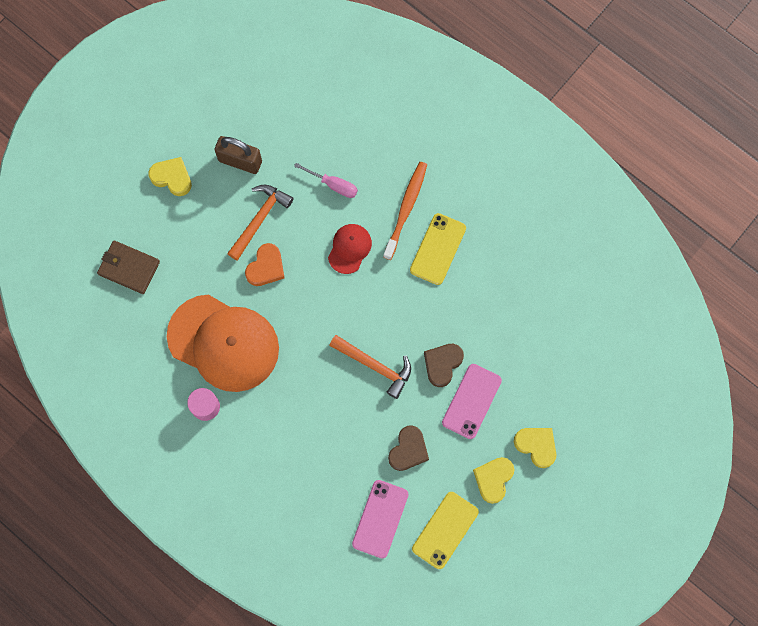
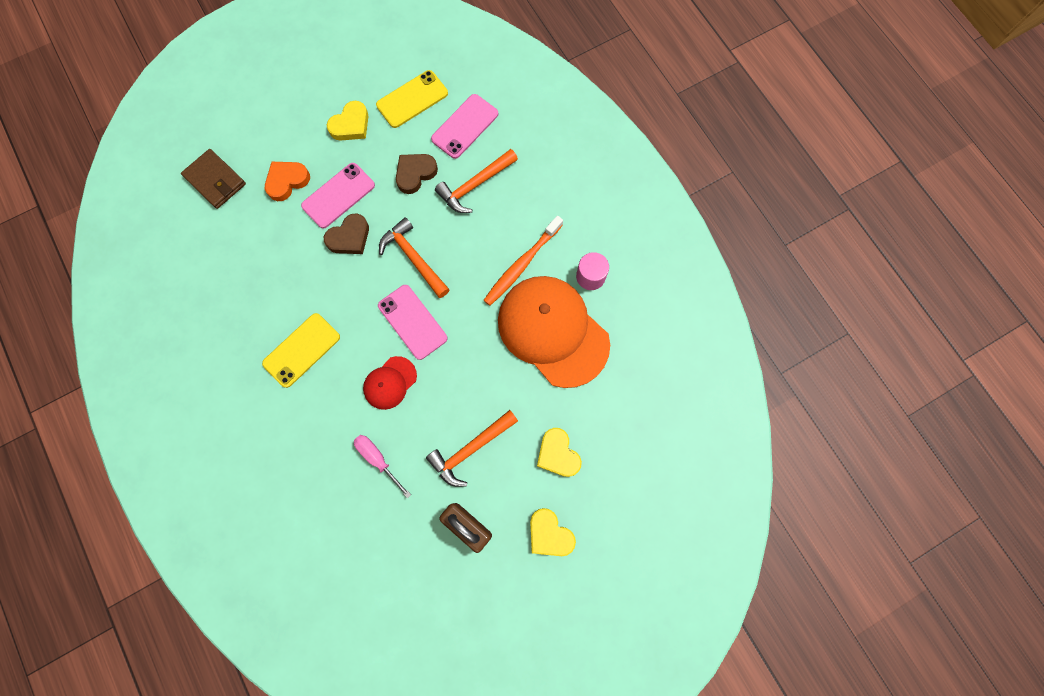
camera: 160 degrees left, 0 degrees up
brown wallet [97,240,160,294] -> brown wallet moved to [181,149,246,209]
orange heart [245,243,285,286] -> orange heart moved to [265,162,310,201]
orange toothbrush [383,162,427,260] -> orange toothbrush moved to [484,216,563,306]
yellow heart [514,428,556,468] -> yellow heart moved to [537,428,582,477]
none -> pink phone [378,285,447,360]
none -> orange hammer [435,149,518,213]

